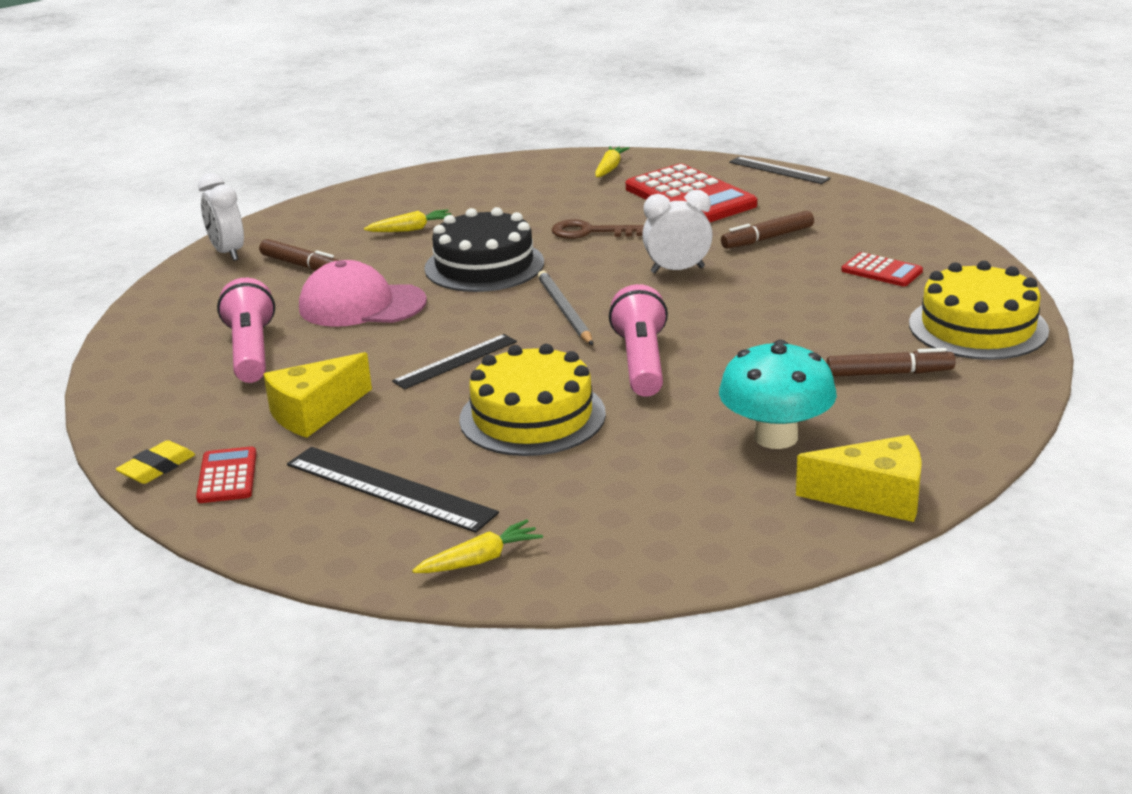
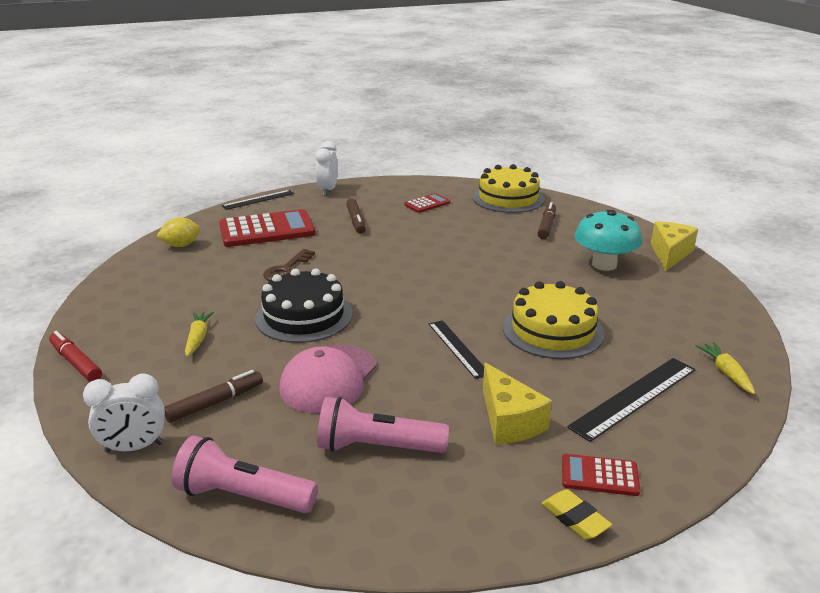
camera: 75 degrees left, 0 degrees up
grey pencil [538,270,593,345] -> none
yellow carrot [595,146,629,177] -> yellow lemon [156,217,200,247]
pink flashlight [609,284,668,397] -> pink flashlight moved to [172,435,318,513]
white clock [642,190,713,273] -> white clock moved to [315,141,338,196]
none -> red marker [49,331,102,382]

